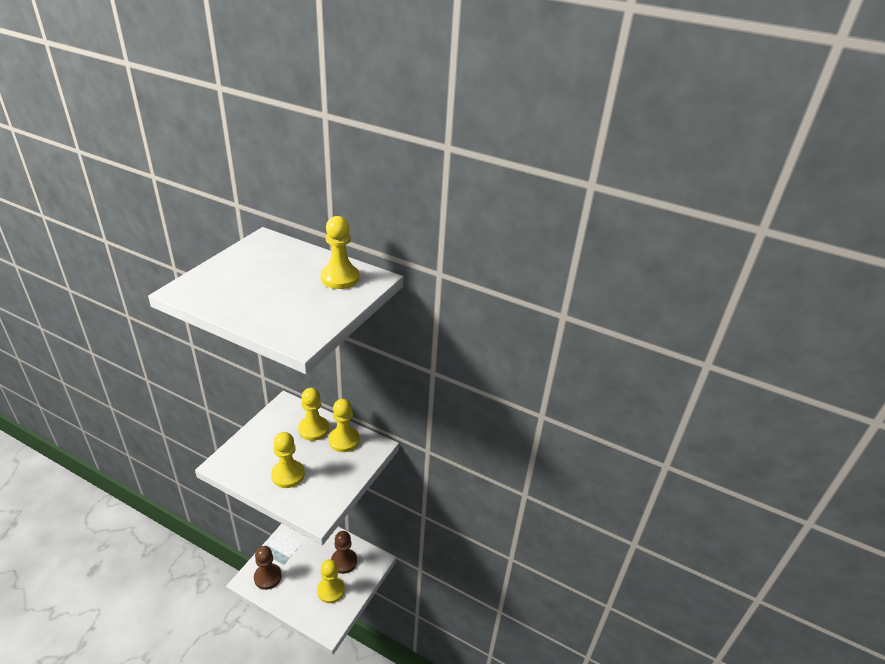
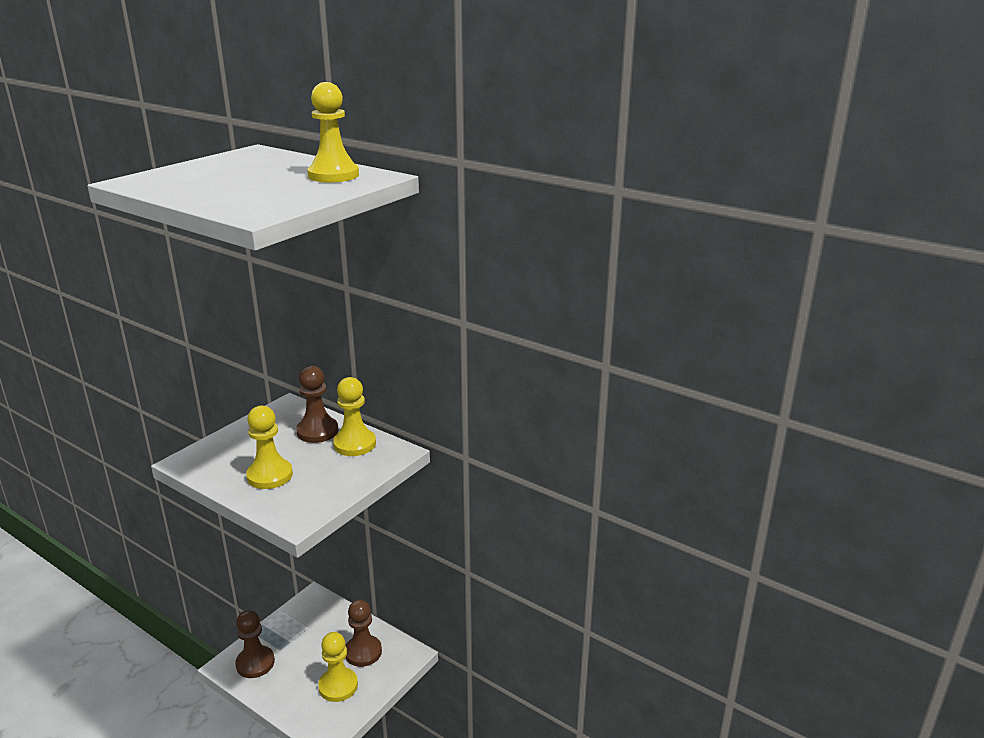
camera: 10 degrees right, 10 degrees down
yellow pawn [298,388,329,441] -> brown pawn [296,366,338,443]

